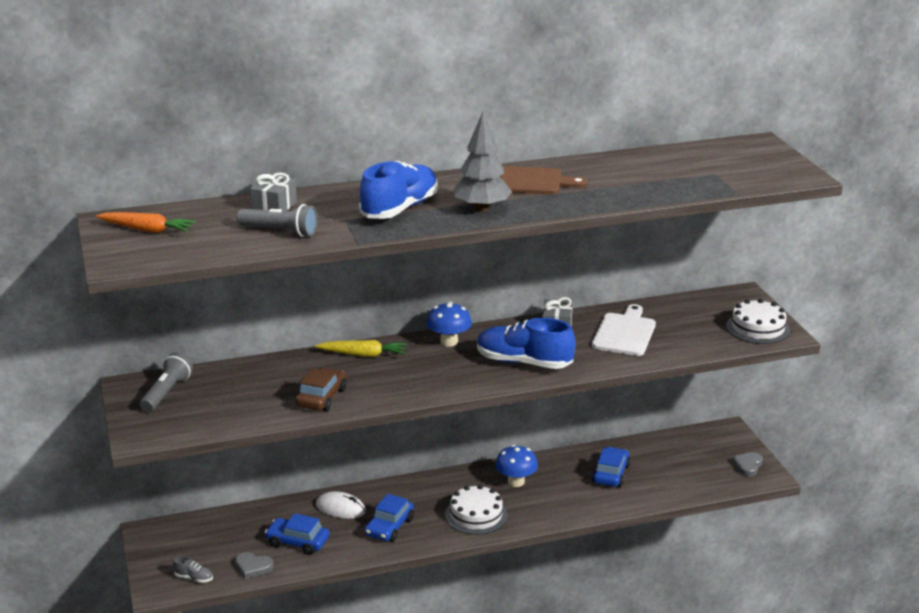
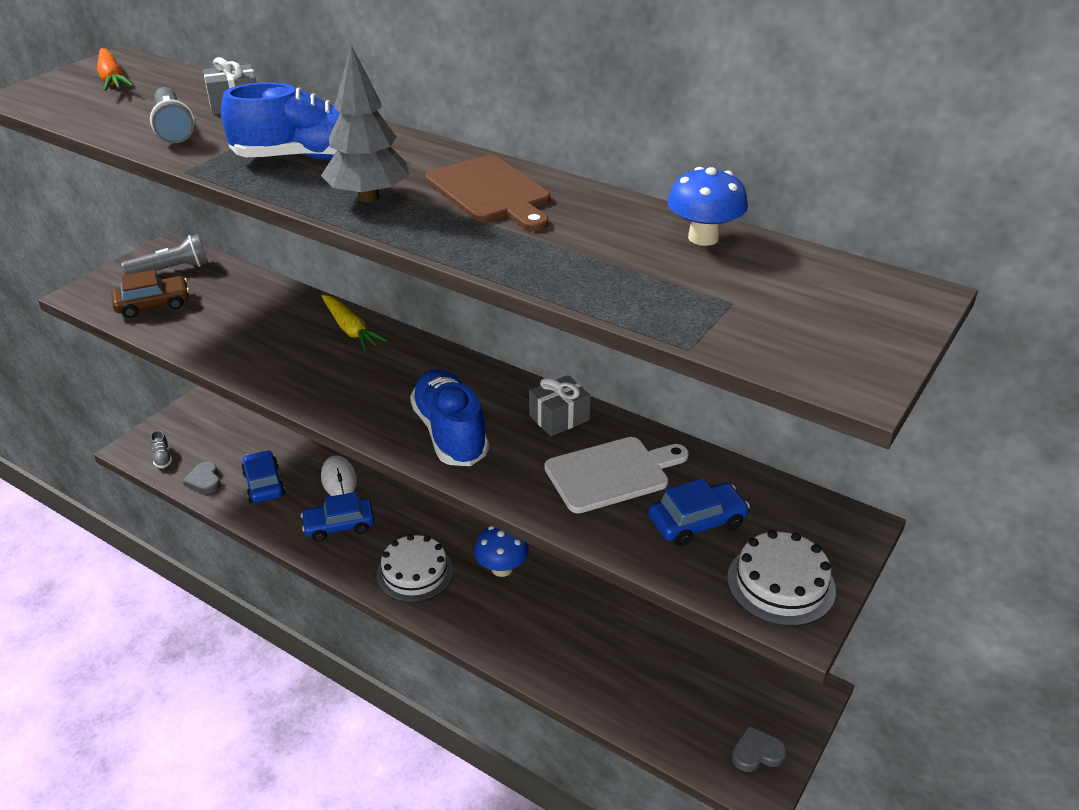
camera: 50 degrees right, 10 degrees up
brown car [296,368,346,411] -> brown car moved to [111,270,190,318]
blue mushroom [427,302,472,347] -> blue mushroom moved to [667,167,748,246]
blue car [592,447,630,487] -> blue car moved to [649,479,750,547]

